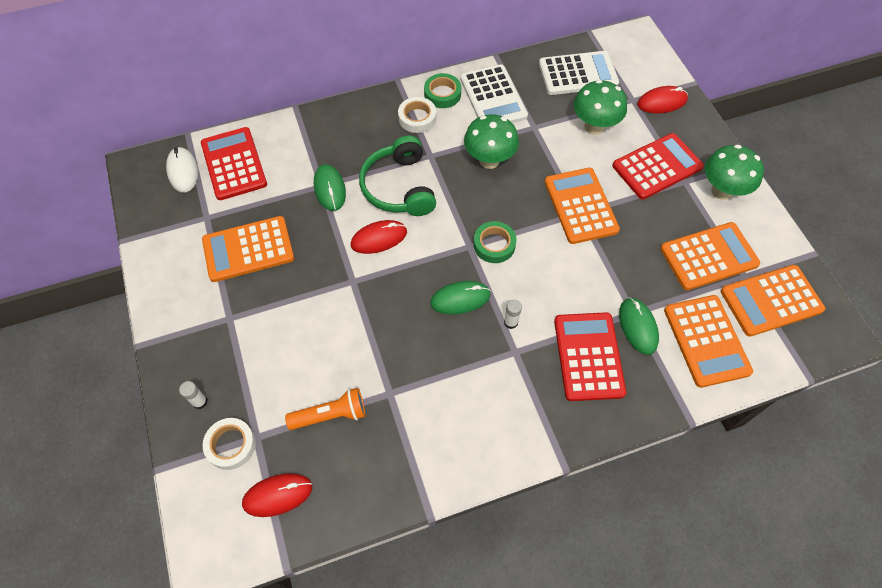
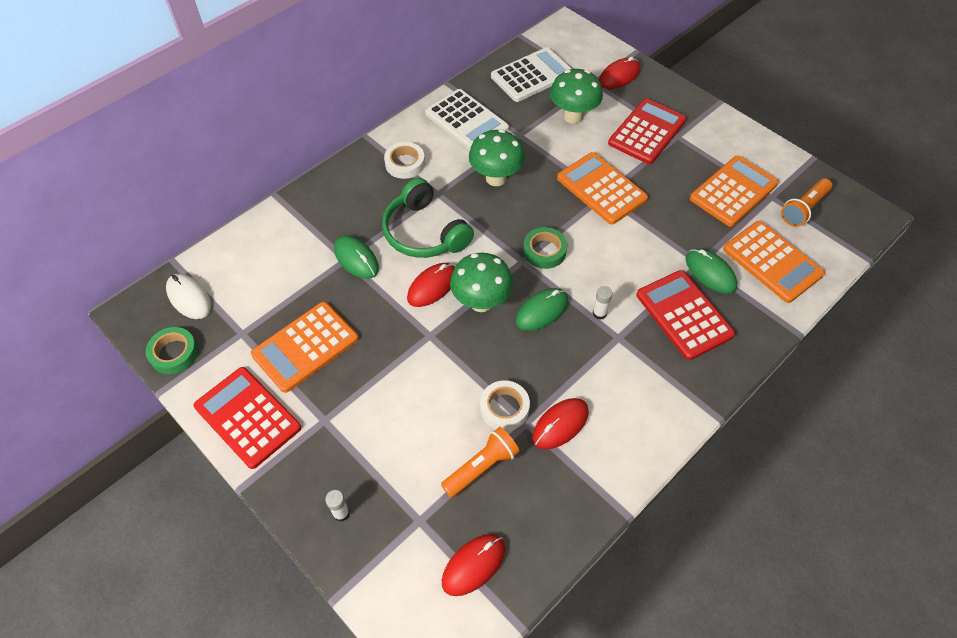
camera: 25 degrees left, 5 degrees down
red calculator [201,127,267,200] -> red calculator moved to [194,367,301,469]
white tape [203,418,256,470] -> white tape moved to [480,380,530,431]
green tape [424,73,461,108] -> green tape moved to [146,327,198,374]
green mushroom [705,144,764,200] -> green mushroom moved to [450,253,513,312]
orange calculator [721,265,825,337] -> orange flashlight [781,178,832,227]
none -> red mouse [532,398,589,449]

